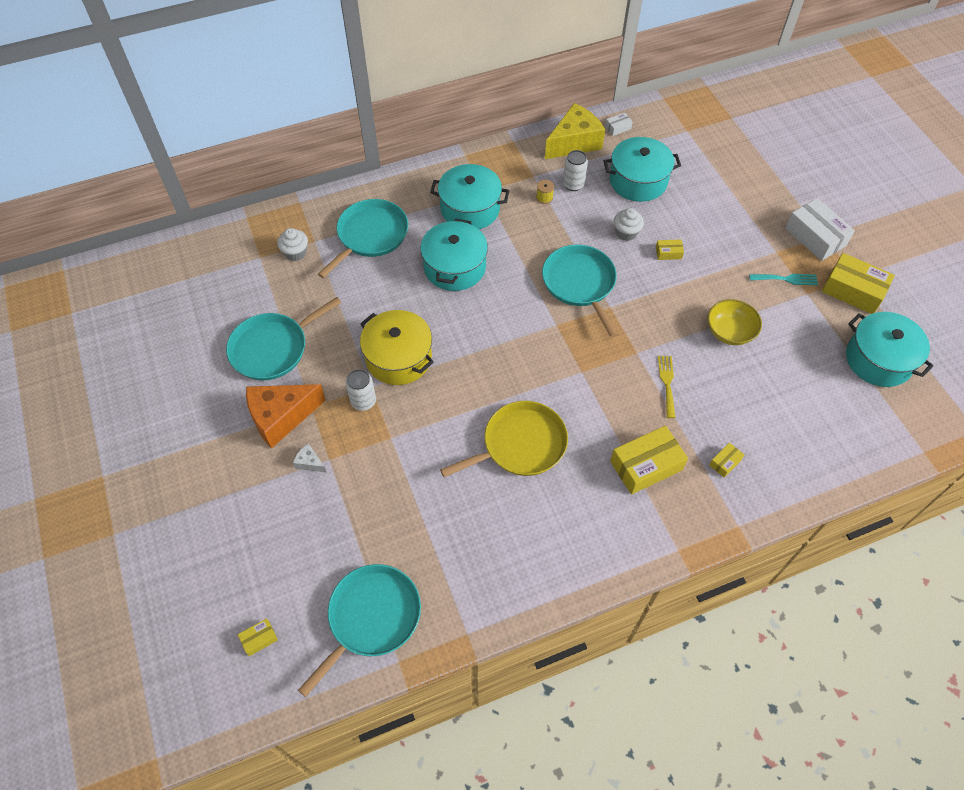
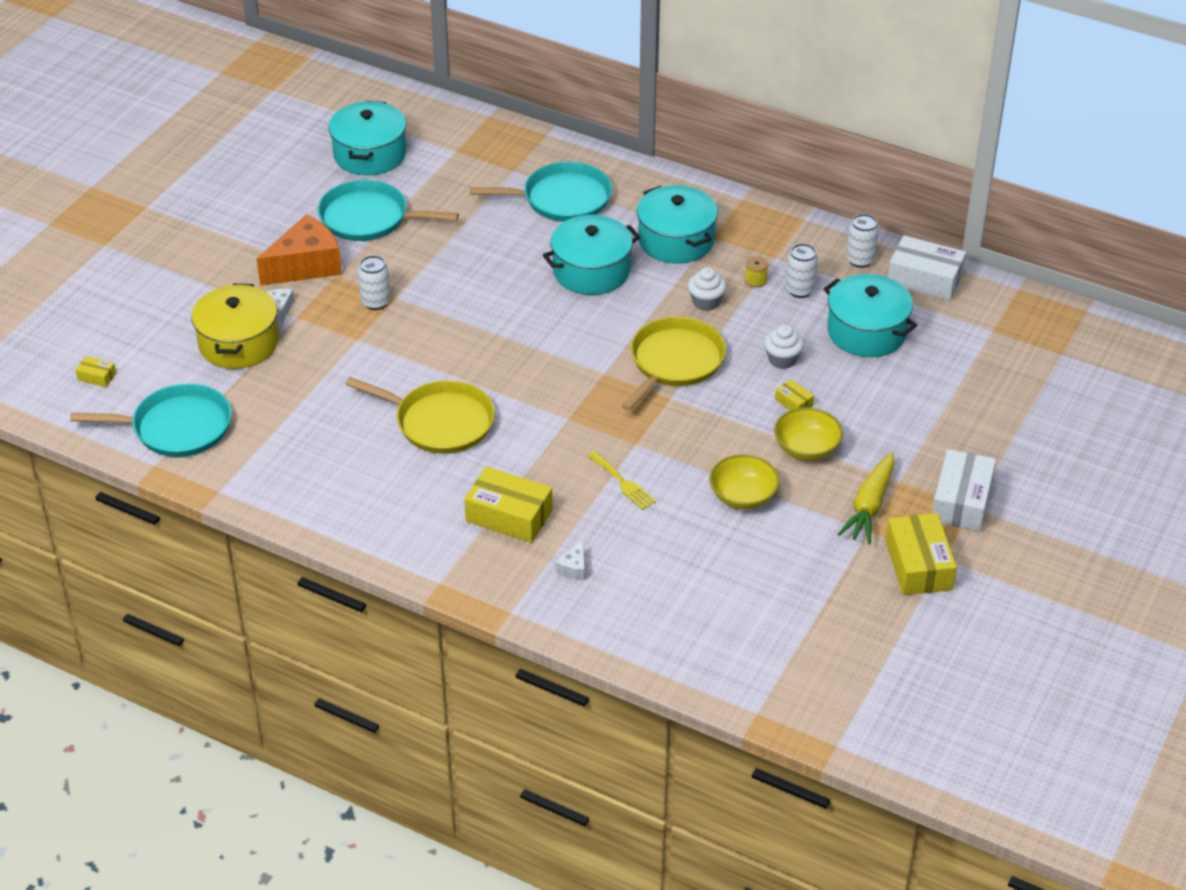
camera: 50 degrees right, 15 degrees down
orange cheese [246,384,326,448] -> orange cheese turned 120 degrees clockwise [257,214,342,286]
white cupcake [277,228,308,261] -> white cupcake moved to [688,267,726,311]
yellow pot [360,310,434,385] -> yellow pot moved to [191,283,279,369]
turquoise pan [542,245,618,338] -> yellow pan [622,317,726,411]
yellow cheese [545,103,605,159] -> white can [846,214,879,268]
white box [605,112,633,136] -> white box [888,235,966,301], size x2.15
yellow fork [658,356,675,418] -> yellow fork turned 90 degrees clockwise [588,451,656,510]
yellow box [709,443,744,477] -> white cheese [555,540,585,580]
turquoise fork [749,274,818,285] -> yellow carrot [837,452,895,544]
turquoise pot [846,312,933,387] -> turquoise pot moved to [329,101,406,175]
none -> yellow bowl [774,407,843,461]

